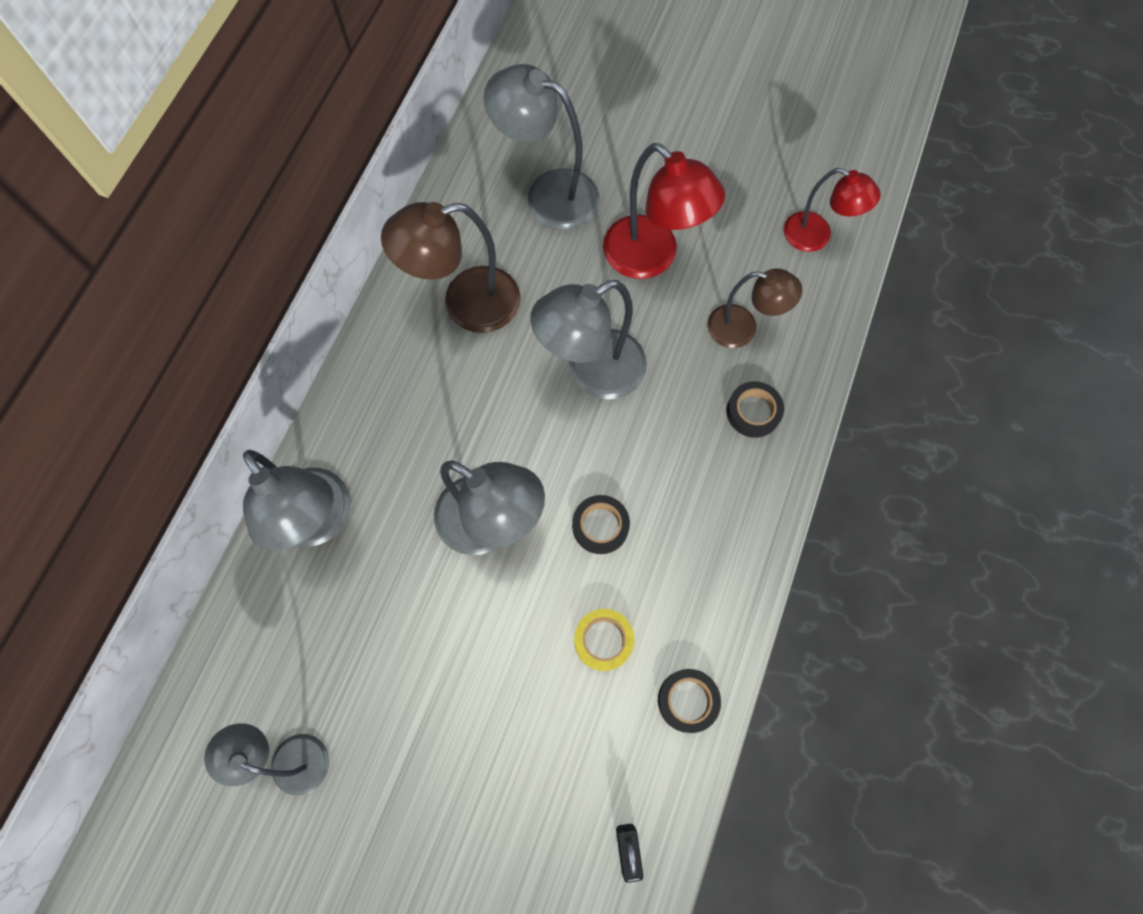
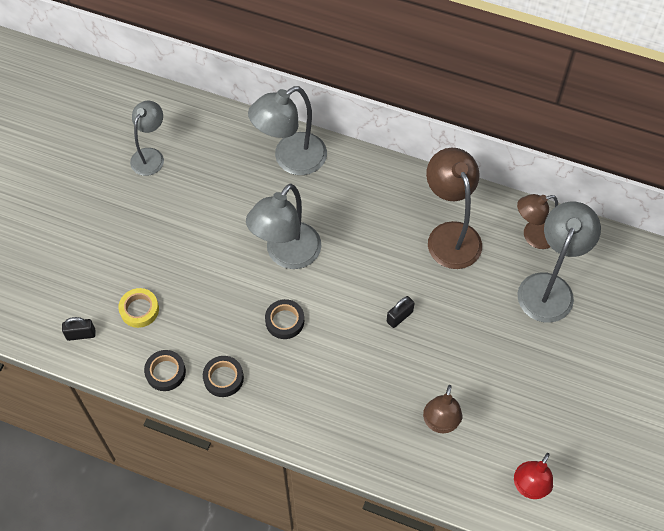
camera: 90 degrees right, 10 degrees down
grey lamp [530,280,647,400] -> black padlock [387,296,415,328]
yellow tape [574,609,634,671] -> yellow tape moved to [118,288,159,328]
red lamp [603,143,725,279] -> none
black tape [727,381,784,438] -> black tape moved to [203,356,244,397]
none -> brown lamp [517,194,558,249]

